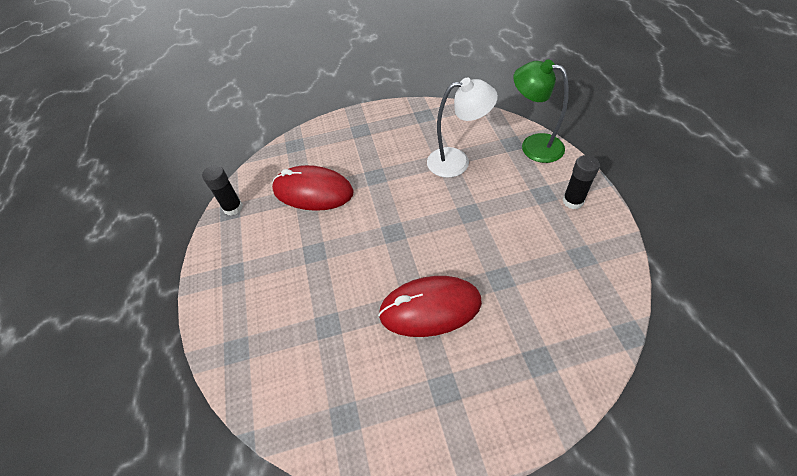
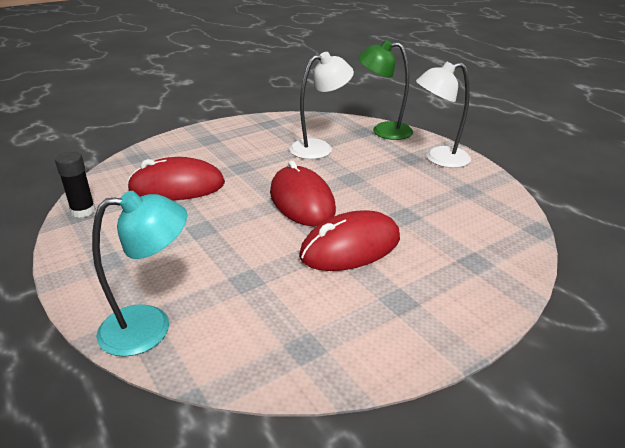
camera: 25 degrees left, 20 degrees down
black glue stick [563,155,600,209] -> white lamp [416,61,471,168]
none -> turquoise lamp [92,191,187,357]
none -> red mouse [270,161,336,226]

